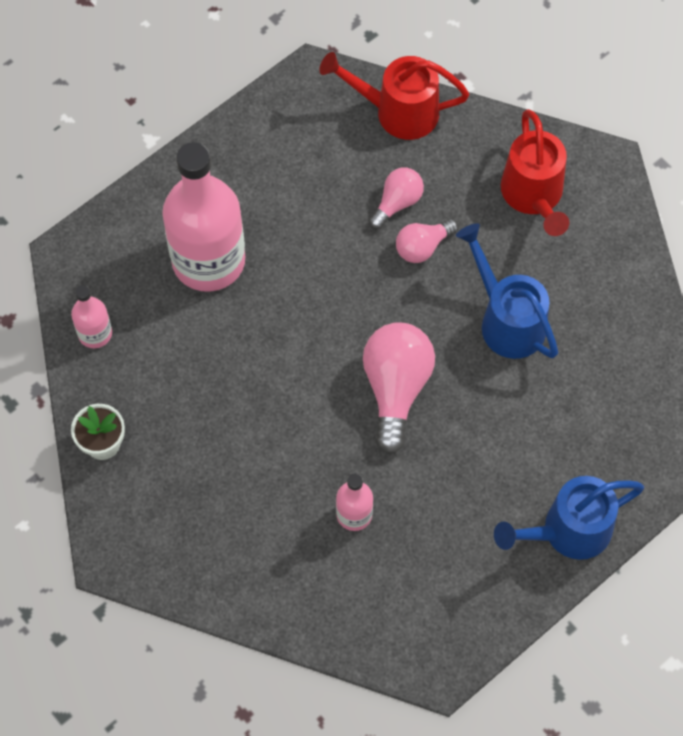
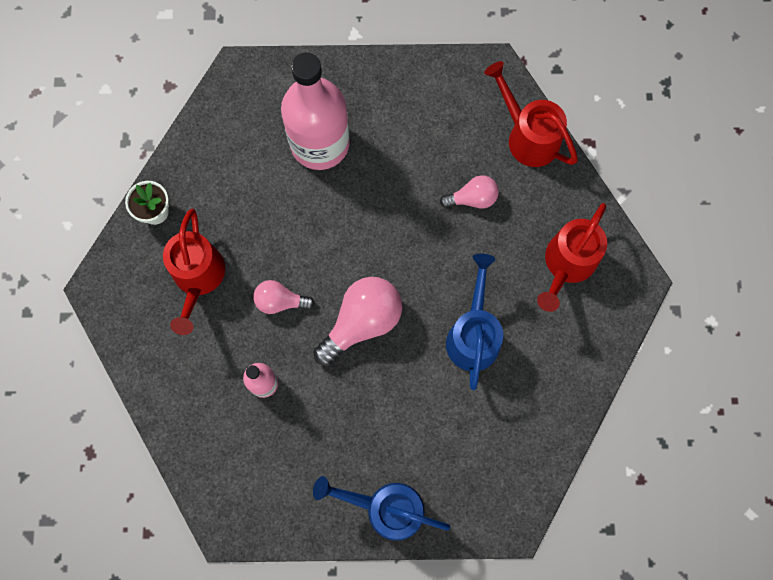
camera: 40 degrees right, 10 degrees up
pink bottle [71,285,112,348] -> none
pink light bulb [396,219,458,263] -> pink light bulb moved to [253,280,315,314]
none -> red watering can [163,209,225,335]

